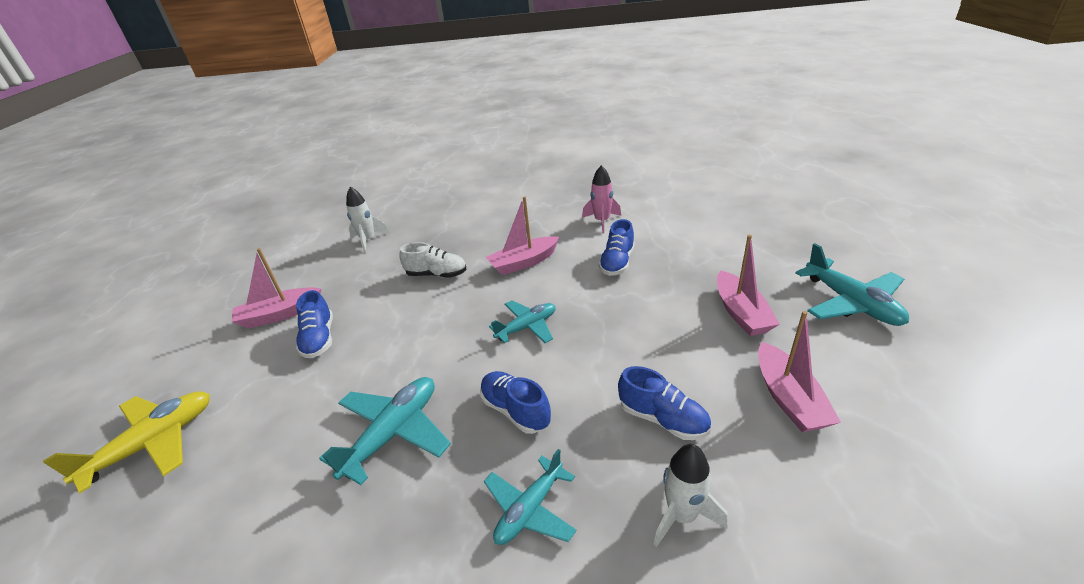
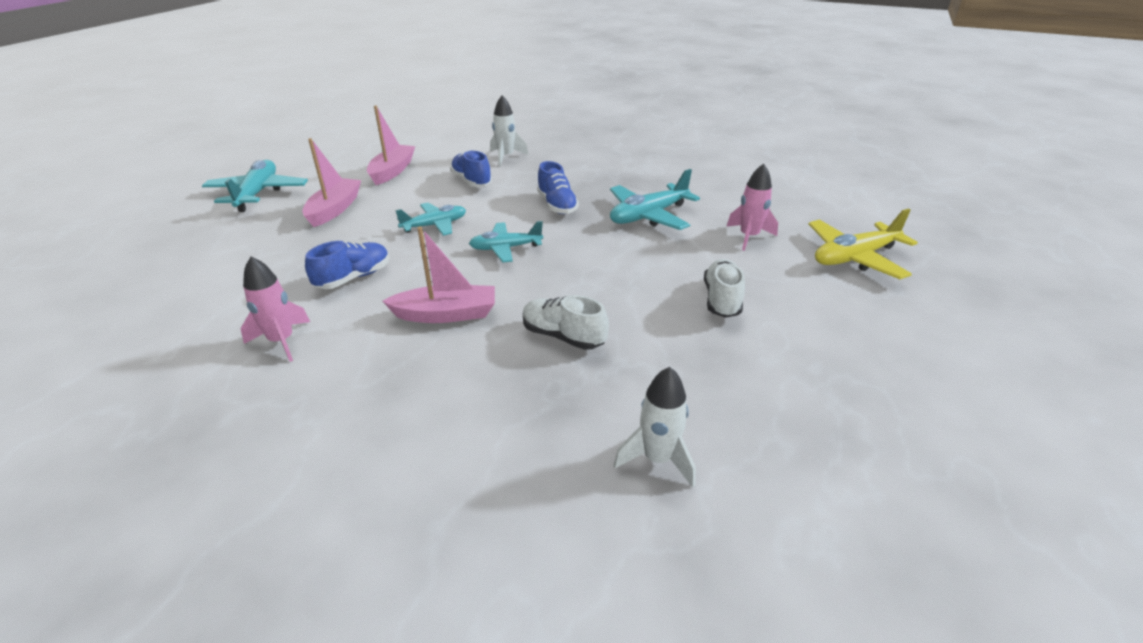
camera: 160 degrees left, 0 degrees up
pink boat [232,248,321,329] -> none
blue shoe [296,290,333,358] -> white shoe [704,259,745,318]
turquoise plane [484,449,577,545] -> turquoise plane moved to [395,203,466,236]
none -> pink rocket [727,163,778,251]

